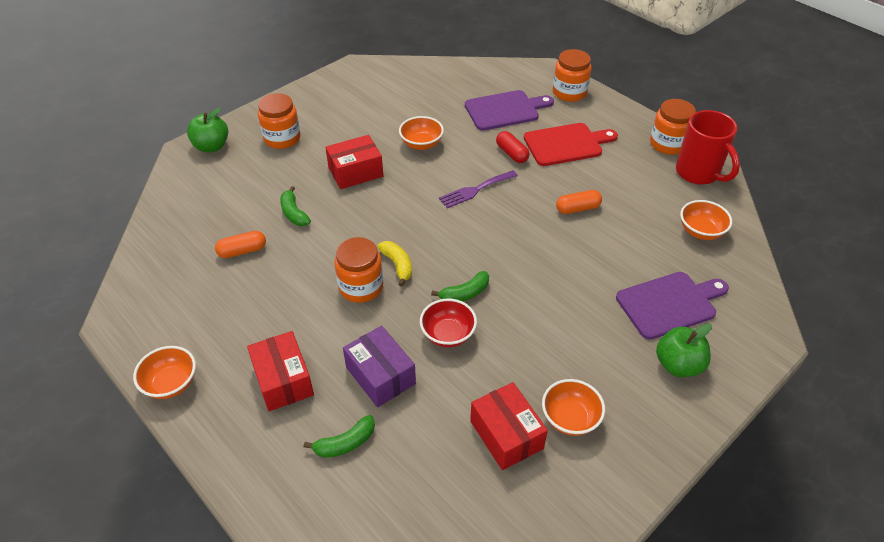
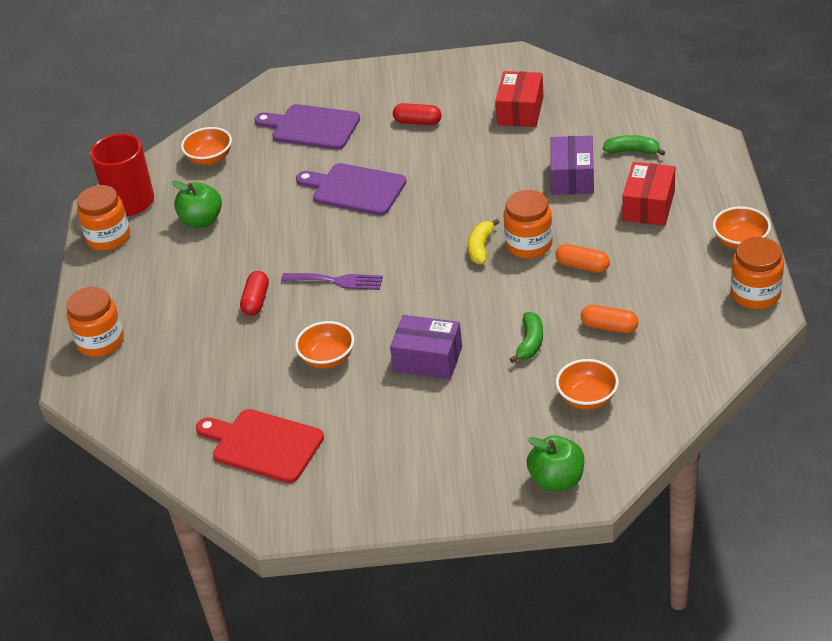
camera: 135 degrees left, 5 degrees down
orange jar [258,93,300,149] -> orange jar moved to [731,237,784,309]
red box [325,135,383,189] -> purple box [390,315,462,379]
red bowl [420,299,477,347] -> none
green banana [431,271,489,302] -> none
purple cutting board [465,90,554,131] -> purple cutting board moved to [296,163,406,215]
red cutting board [524,123,618,166] -> red cutting board moved to [196,409,324,483]
orange bowl [542,379,605,436] -> orange bowl moved to [556,359,619,410]
orange capsule [556,190,602,214] -> orange capsule moved to [556,244,610,273]
green apple [656,324,712,377] -> green apple moved to [172,181,222,228]
none -> red capsule [393,103,441,125]

